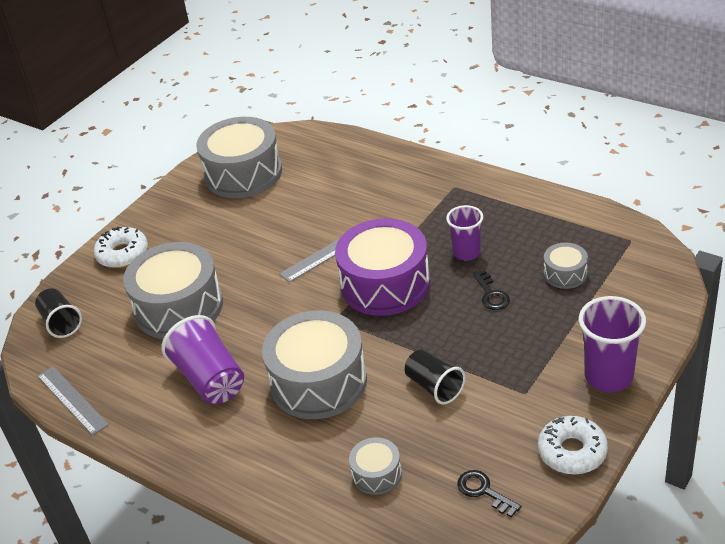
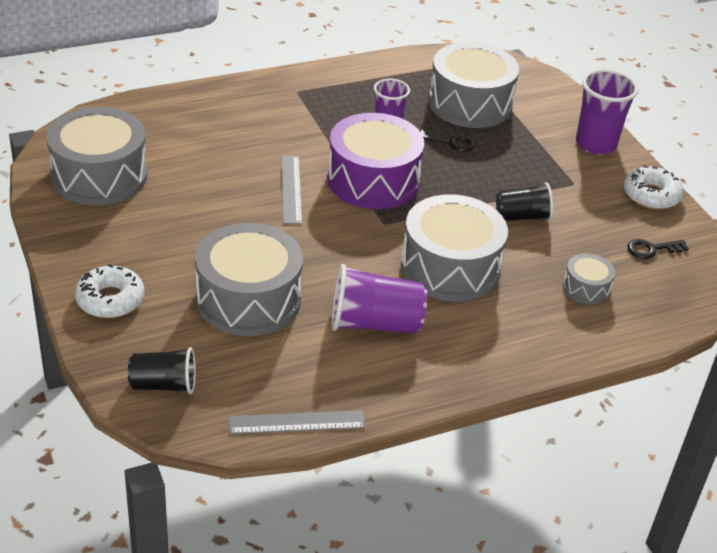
camera: 65 degrees left, 0 degrees up
grey drum [544,243,588,289] -> grey drum [428,42,519,128], size x2.12

